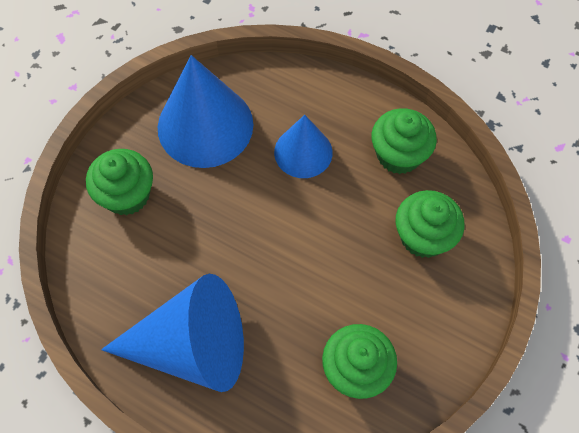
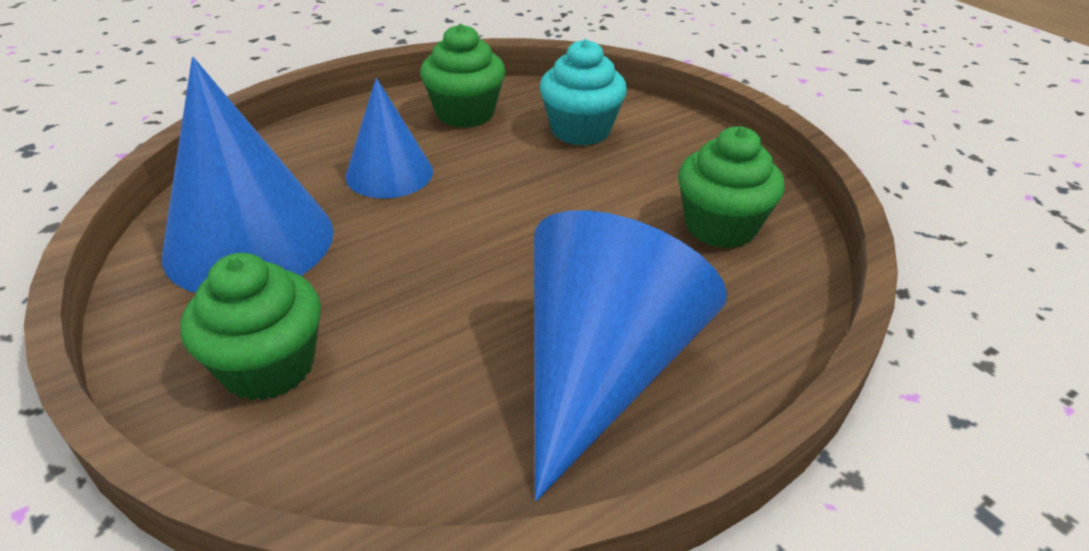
camera: 65 degrees left, 25 degrees down
green cupcake [396,190,464,258] -> turquoise cupcake [539,39,627,146]

